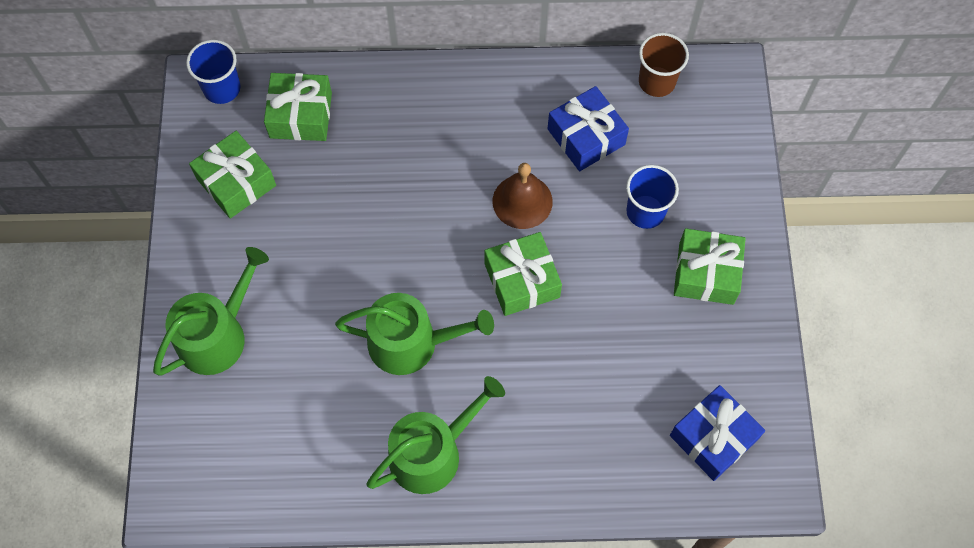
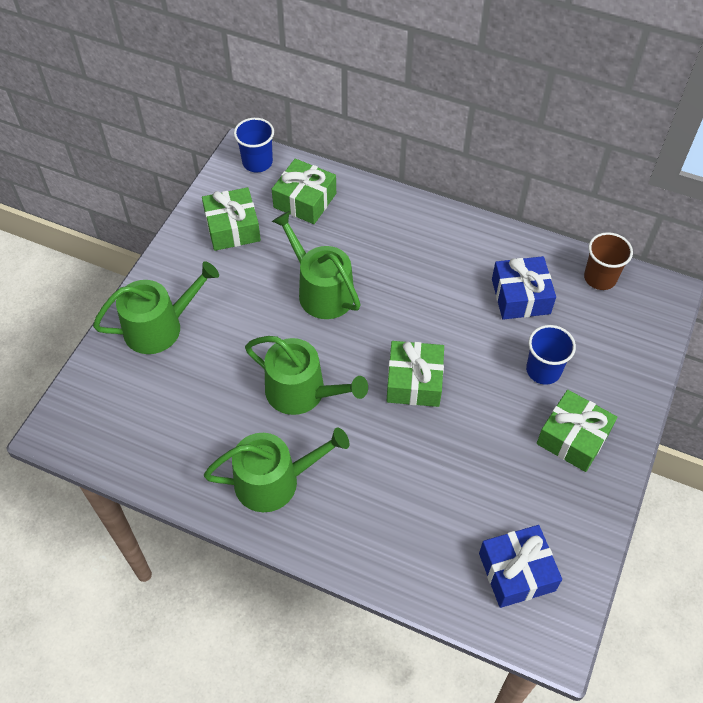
camera: 25 degrees right, 10 degrees down
brown bell [493,163,553,229] -> none
none -> green watering can [272,211,361,319]

